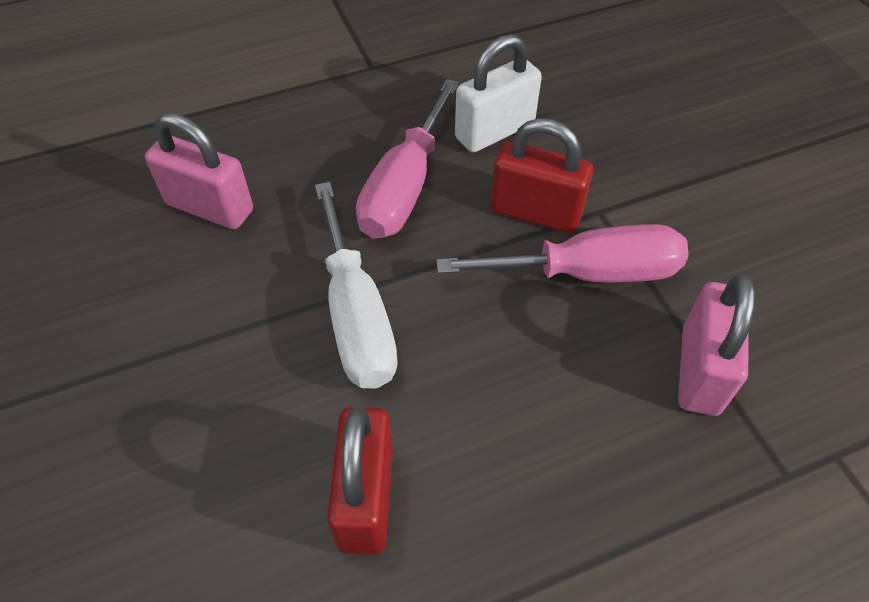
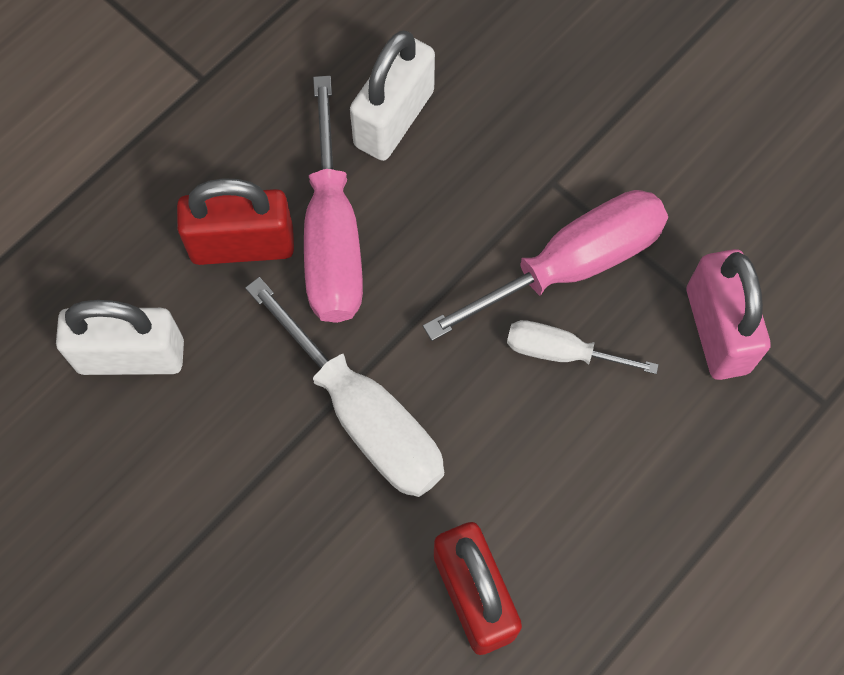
camera: 25 degrees left, 15 degrees up
pink padlock [145,113,253,229] -> white padlock [56,300,184,375]
red padlock [490,118,593,233] -> red padlock moved to [177,178,294,265]
none -> white screwdriver [507,320,659,374]

